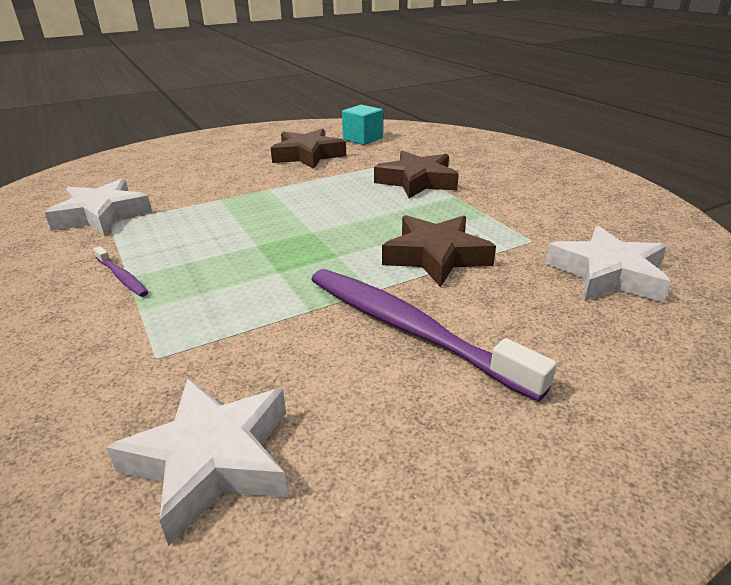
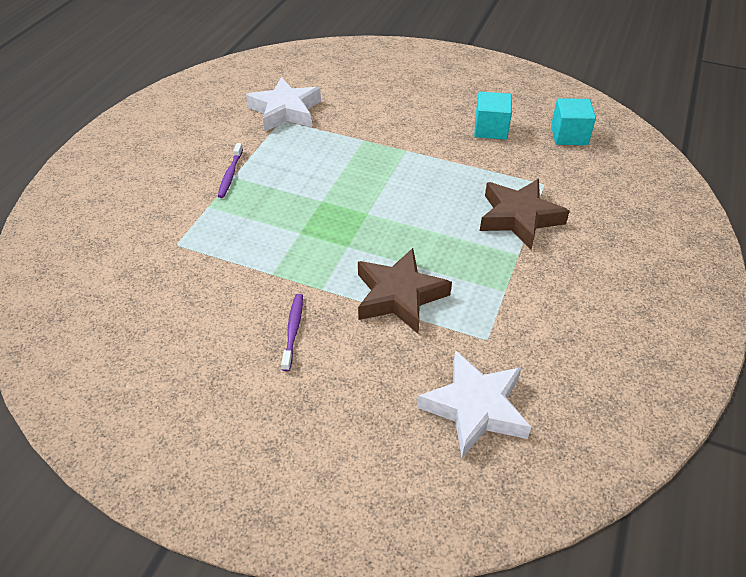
camera: 50 degrees right, 15 degrees up
white star [106,379,288,546] -> none
brown star [271,128,346,169] -> turquoise cube [474,92,512,140]
purple toothbrush [311,269,557,402] -> purple toothbrush [281,294,303,371], size x0.44

